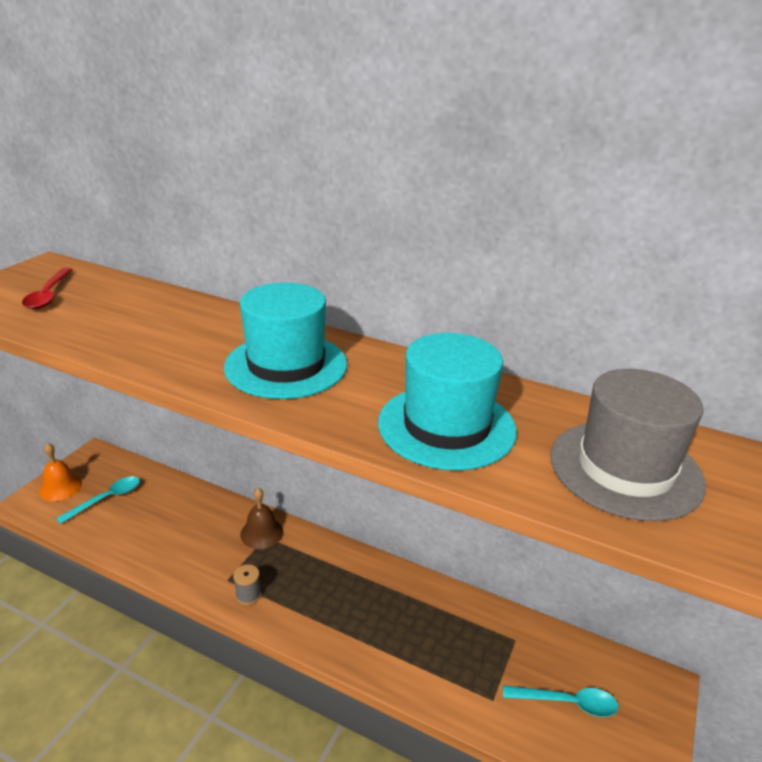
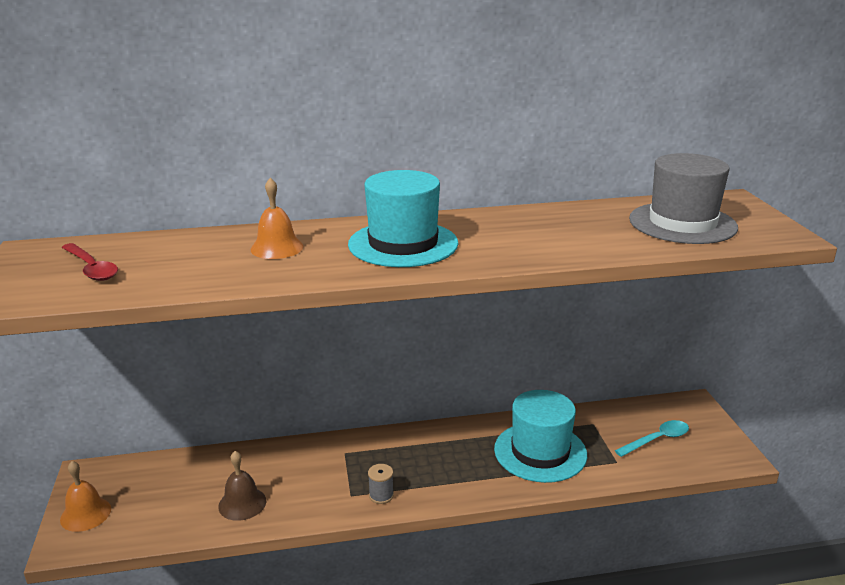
camera: 35 degrees left, 5 degrees down
turquoise spoon [56,476,140,524] -> none
brown bell [240,488,283,549] -> brown bell moved to [218,451,266,521]
turquoise hat [378,333,517,470] -> turquoise hat moved to [494,390,587,483]
none -> orange bell [251,178,304,259]

